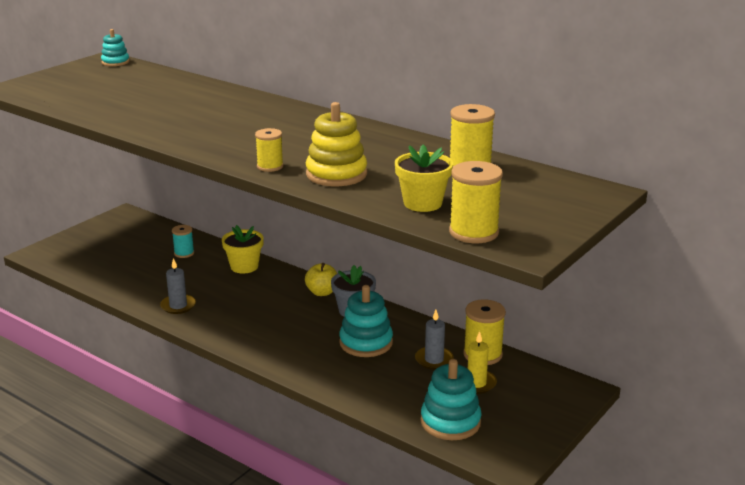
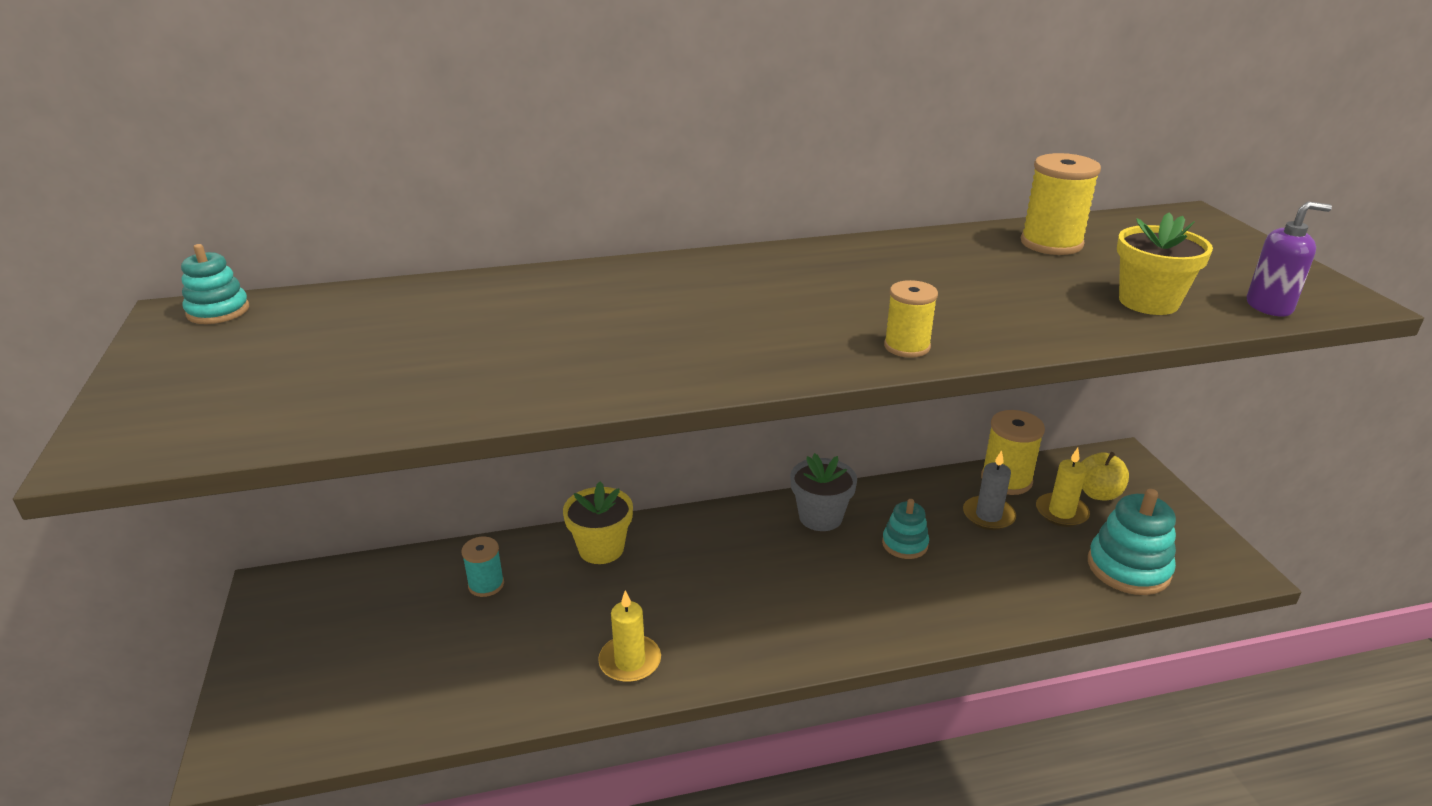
camera: 50 degrees left, 5 degrees up
grey candle [160,258,196,314] -> yellow candle [598,591,661,683]
yellow apple [305,263,337,296] -> yellow apple moved to [1081,452,1129,501]
yellow stacking toy [306,102,367,186] -> none
turquoise stacking toy [339,285,393,357] -> turquoise stacking toy [882,499,929,559], size x0.60
yellow spool [449,161,503,243] -> purple soap dispenser [1247,201,1332,317]

